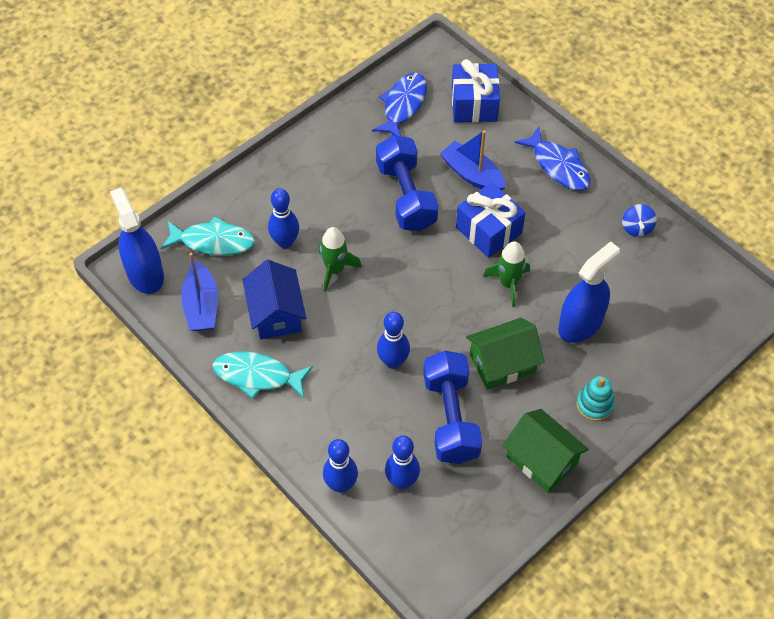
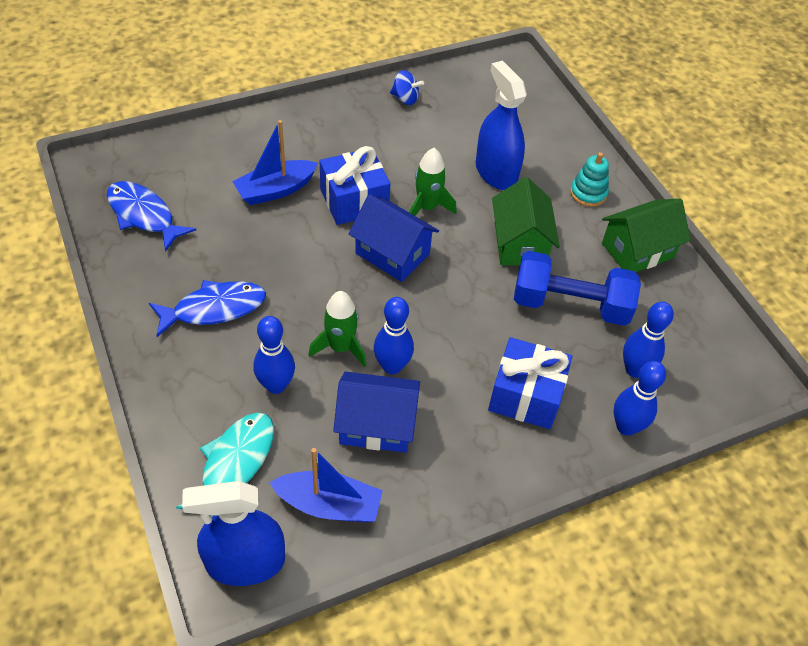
camera: 75 degrees left, 5 degrees down
turquoise fish [213,351,313,399] -> none
blue dumbbell [376,135,438,231] -> none
blue bowling pin [377,312,410,369] -> blue bowling pin moved to [374,297,414,375]
blue gift [452,59,500,122] -> blue gift moved to [488,337,572,429]
blue fish [515,127,590,190] -> blue fish moved to [149,280,266,337]
none -> blue house [349,194,439,282]

